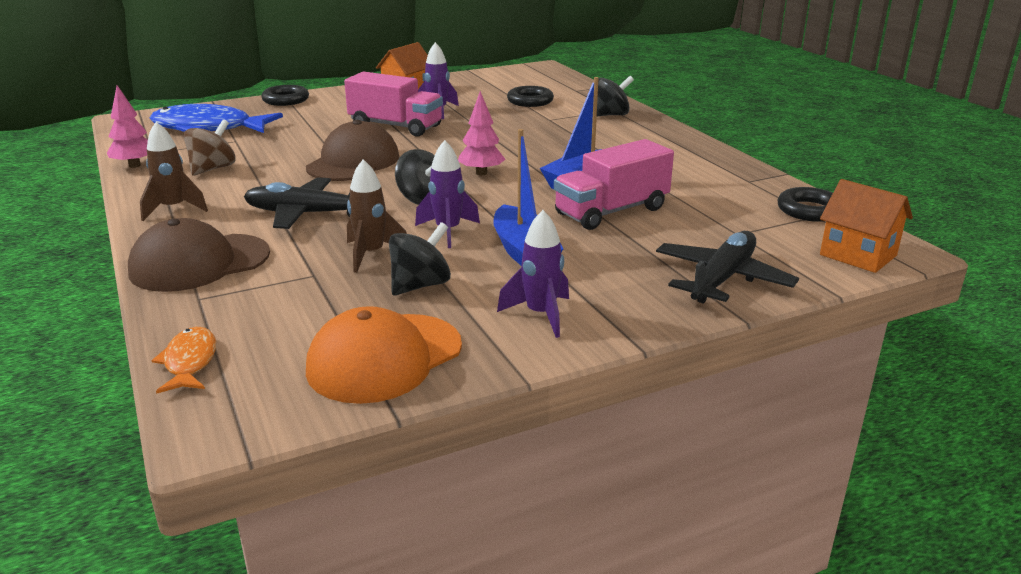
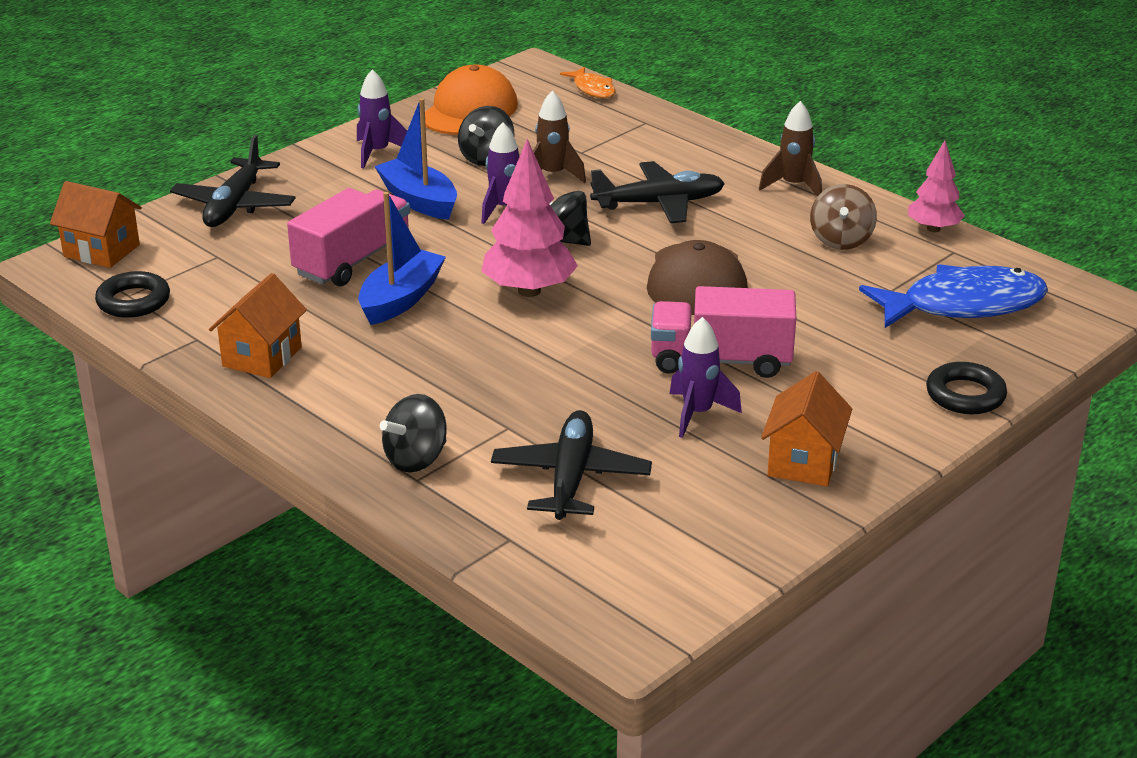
camera: 160 degrees right, 5 degrees up
brown cap [128,218,270,292] -> none
pink tree [458,91,505,175] -> pink tree [482,139,578,297], size x1.61
black ring [507,86,554,107] -> black plane [491,410,652,520]
none -> orange house [209,273,307,378]

